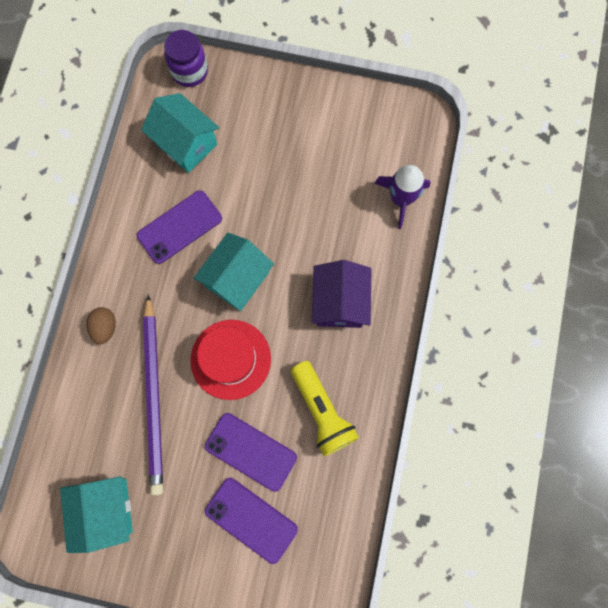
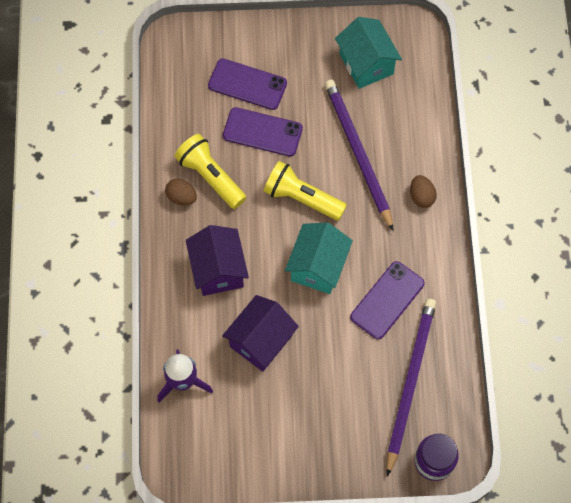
camera: 165 degrees right, 10 degrees down
turquoise house [141,93,219,173] -> purple pencil [386,299,436,477]
red hat [190,320,271,400] -> yellow flashlight [264,161,347,220]
none -> brown egg [165,178,197,205]
none -> purple house [222,295,299,372]

